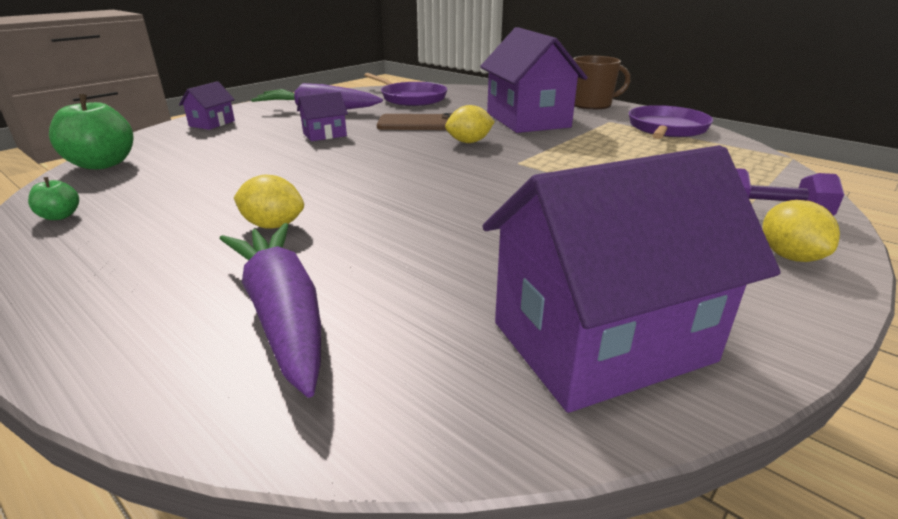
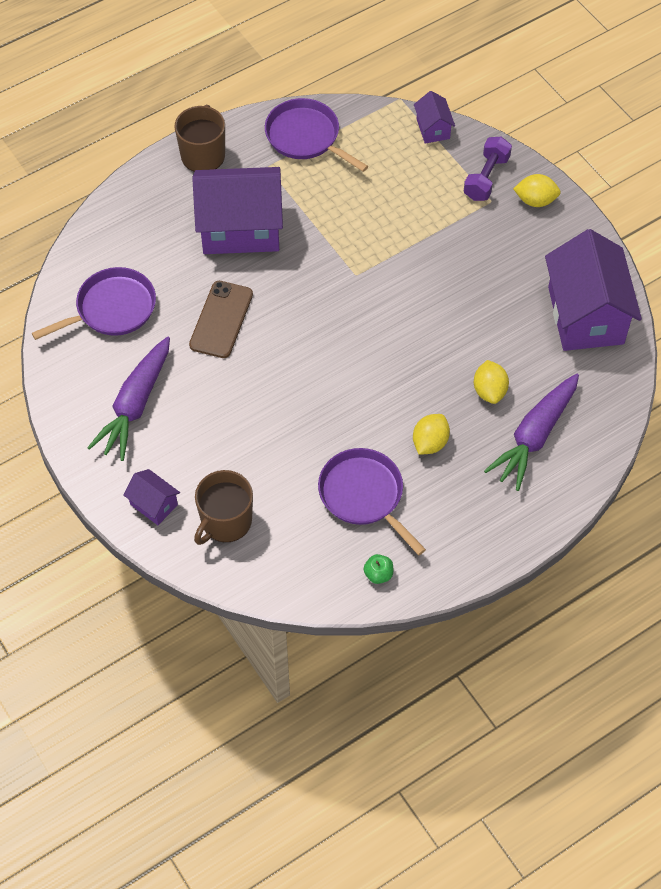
camera: 75 degrees left, 30 degrees up
green apple [49,94,133,169] -> none
purple carrot [220,223,321,398] -> purple carrot turned 45 degrees counterclockwise [484,374,579,491]
purple house [297,92,348,141] -> purple house moved to [414,91,455,143]
yellow lemon [445,105,495,143] -> yellow lemon moved to [474,360,509,404]
none -> brown mug [194,470,253,545]
none -> purple pan [318,448,426,555]

